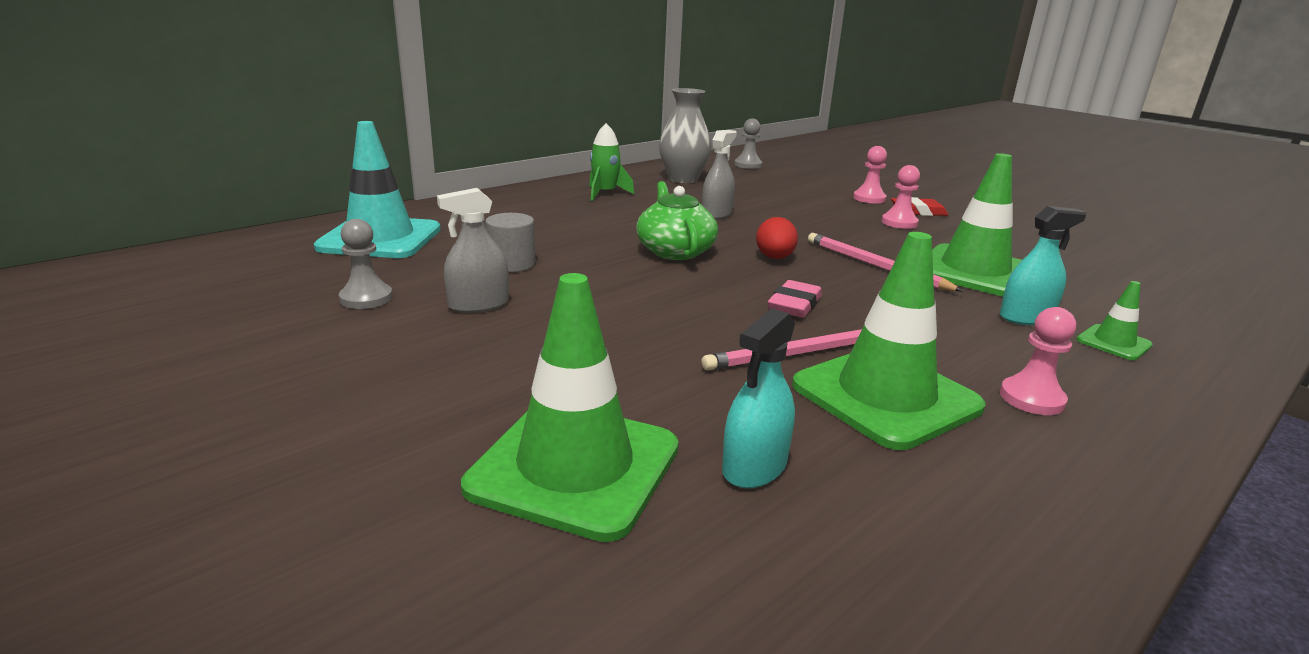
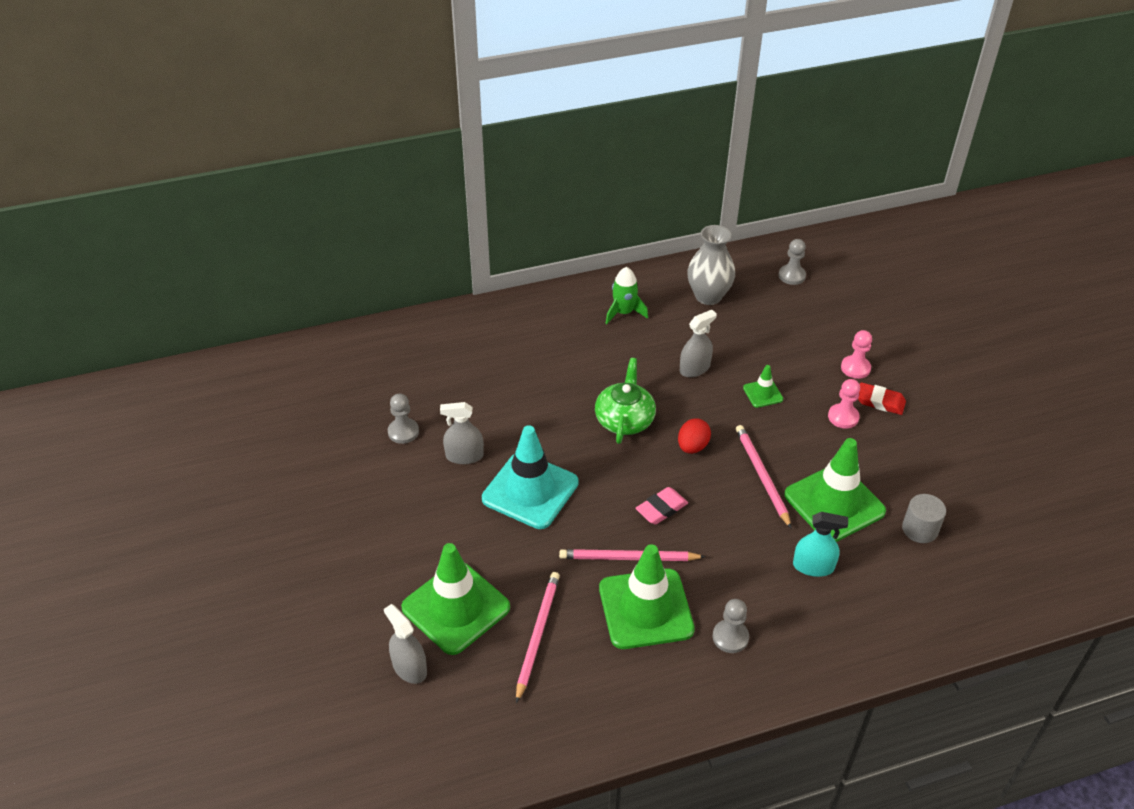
camera: 25 degrees right, 20 degrees up
turquoise traffic cone [314,121,441,258] -> turquoise traffic cone moved to [482,425,579,529]
grey cylinder [485,213,536,272] -> grey cylinder moved to [902,494,946,543]
turquoise spray bottle [722,308,795,488] -> pink pencil [516,572,560,703]
pink pawn [1000,307,1076,415] -> grey pawn [713,599,749,653]
green traffic cone [1076,281,1153,360] -> green traffic cone moved to [743,365,783,408]
none -> grey spray bottle [384,604,427,684]

